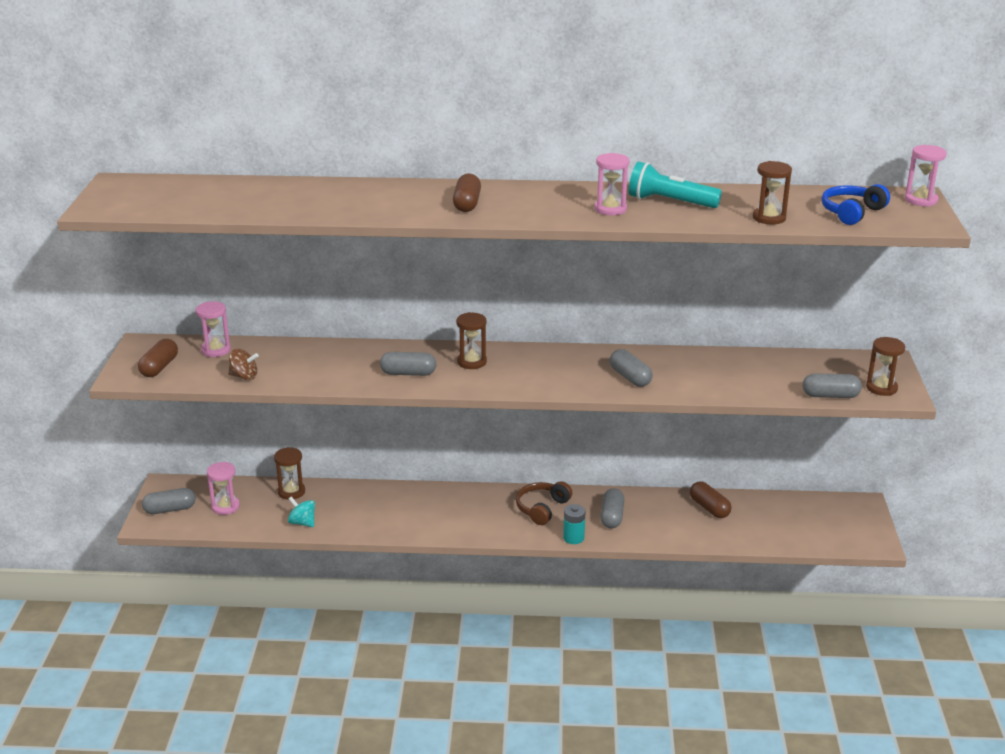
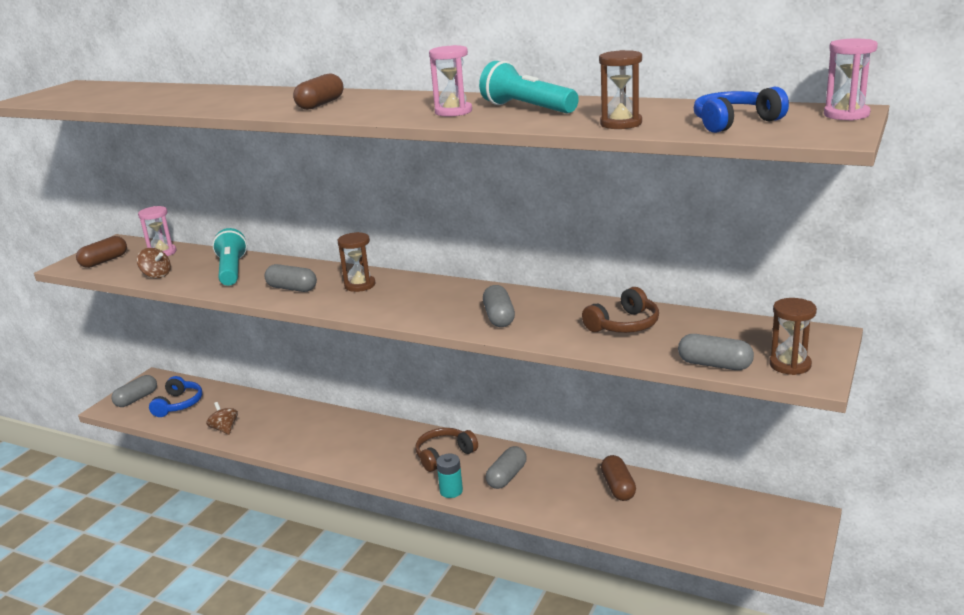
camera: 25 degrees right, 5 degrees down
grey capsule [142,488,196,514] -> grey capsule turned 60 degrees counterclockwise [111,375,157,407]
pink hourglass [207,462,240,515] -> blue headphones [149,376,202,417]
brown hourglass [274,447,305,500] -> none
turquoise spinning top [288,496,315,527] -> brown spinning top [206,402,238,435]
none -> turquoise flashlight [212,228,247,286]
none -> brown headphones [582,287,659,333]

